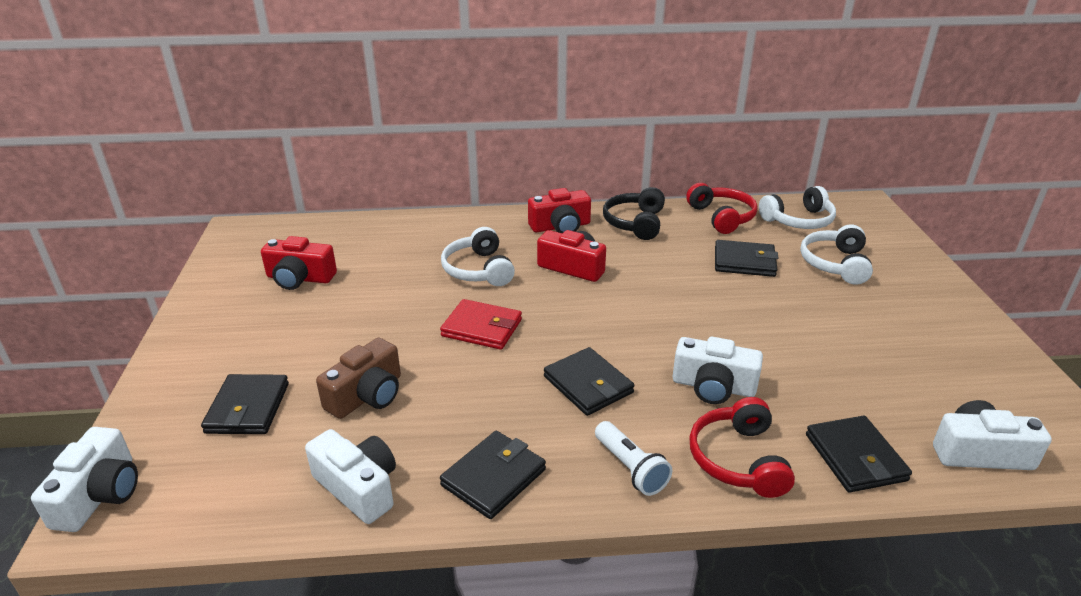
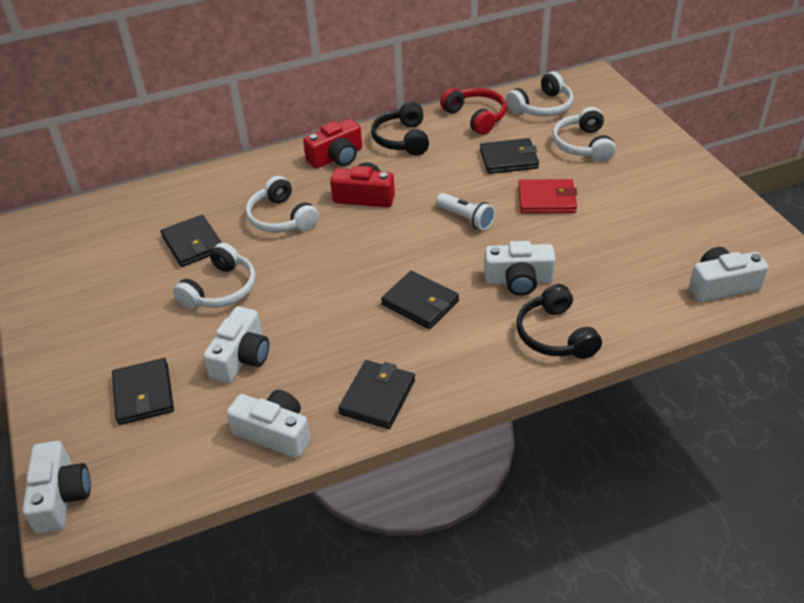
camera: 15 degrees left, 10 degrees up
red camera [261,236,337,290] -> none
brown camera [316,338,401,419] -> white camera [203,306,269,383]
red wallet [440,299,522,350] -> red wallet moved to [518,179,577,214]
white flashlight [595,421,672,496] -> white flashlight moved to [436,193,495,230]
red headphones [689,397,795,498] -> black headphones [516,284,602,359]
black wallet [806,416,912,492] -> black wallet moved to [161,215,222,267]
none -> white headphones [173,243,256,309]

